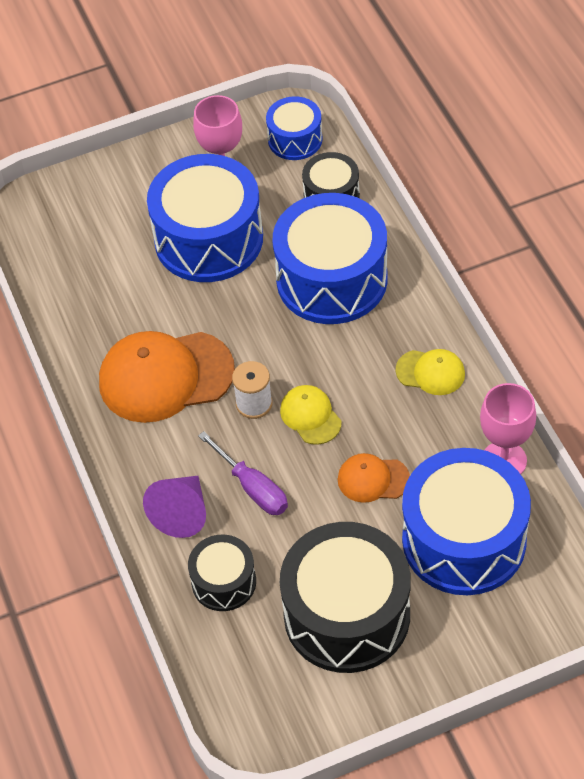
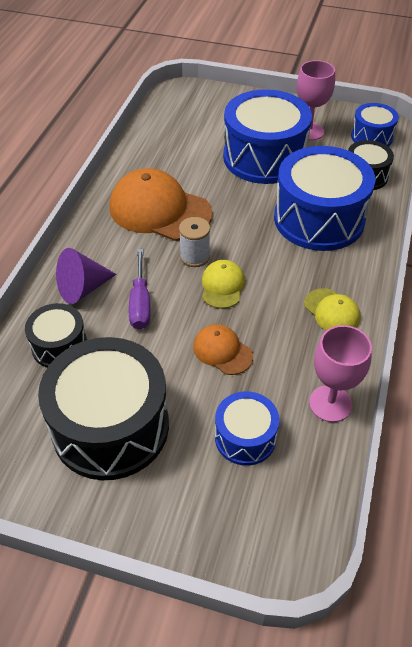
camera: 35 degrees right, 5 degrees down
blue drum [402,448,531,595] -> blue drum [215,391,279,466], size x0.52

